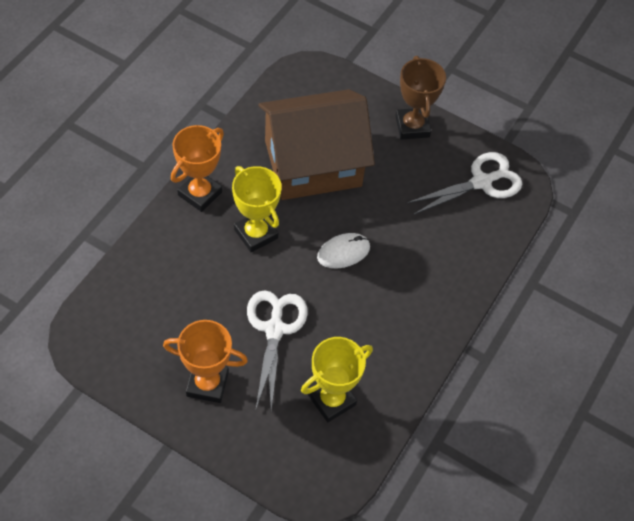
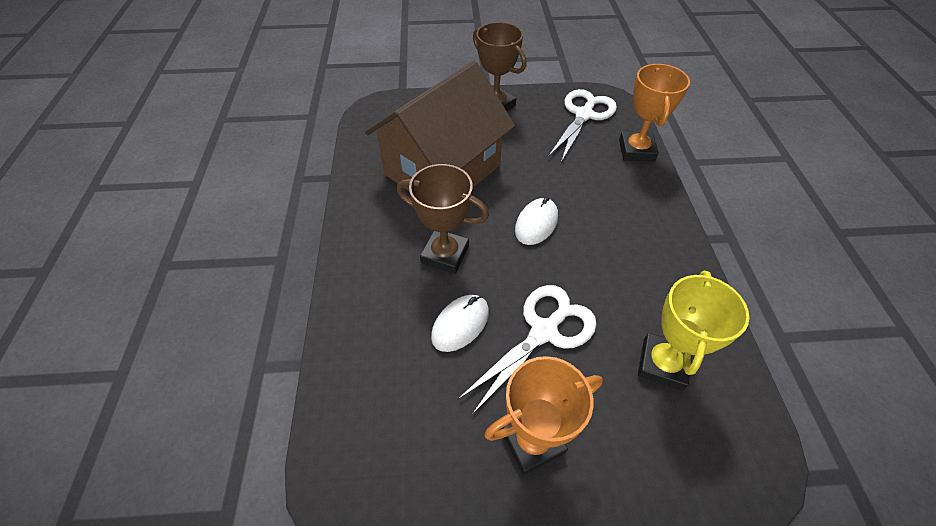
camera: 30 degrees left, 5 degrees down
orange trophy [171,125,224,212] -> orange trophy moved to [619,64,690,161]
yellow trophy [232,166,282,252] -> brown trophy [397,164,489,274]
white scissors [247,290,308,410] -> white scissors turned 75 degrees clockwise [457,285,597,415]
none -> white mouse [431,295,489,352]

